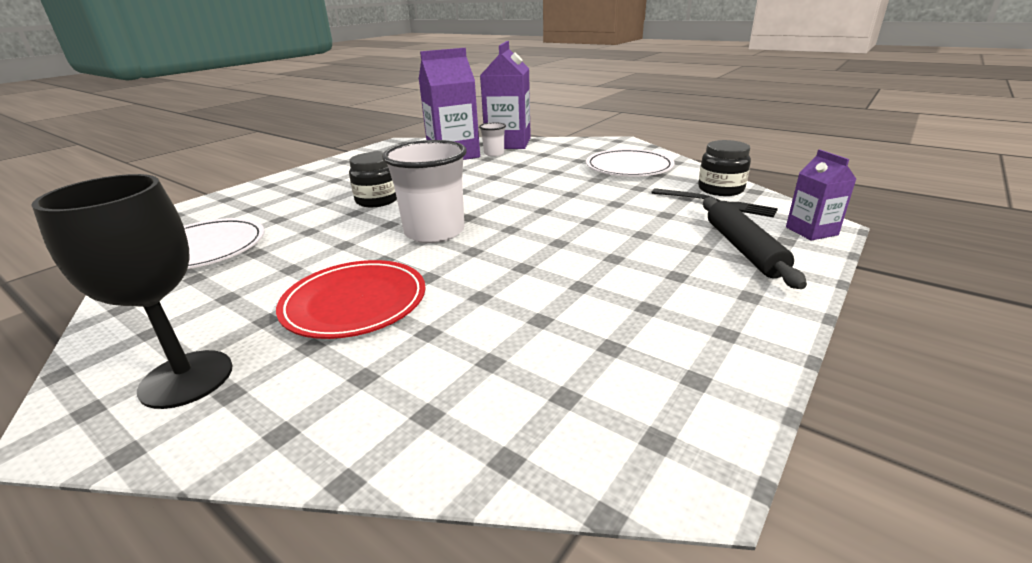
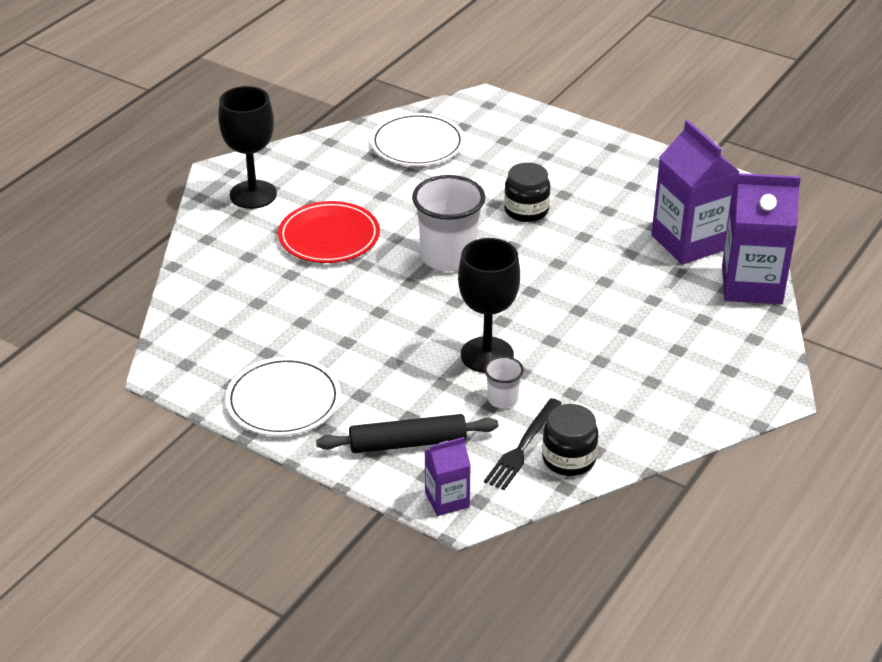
camera: 85 degrees right, 10 degrees up
white cup [479,122,506,156] -> white cup moved to [484,356,524,408]
white plate [586,149,675,177] -> white plate moved to [225,357,341,436]
none -> black goblet [458,238,520,373]

